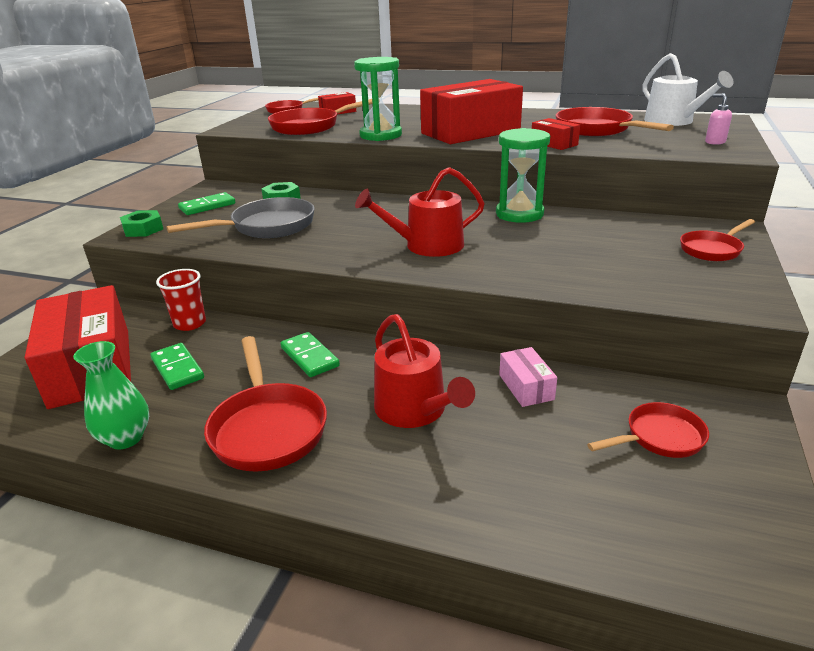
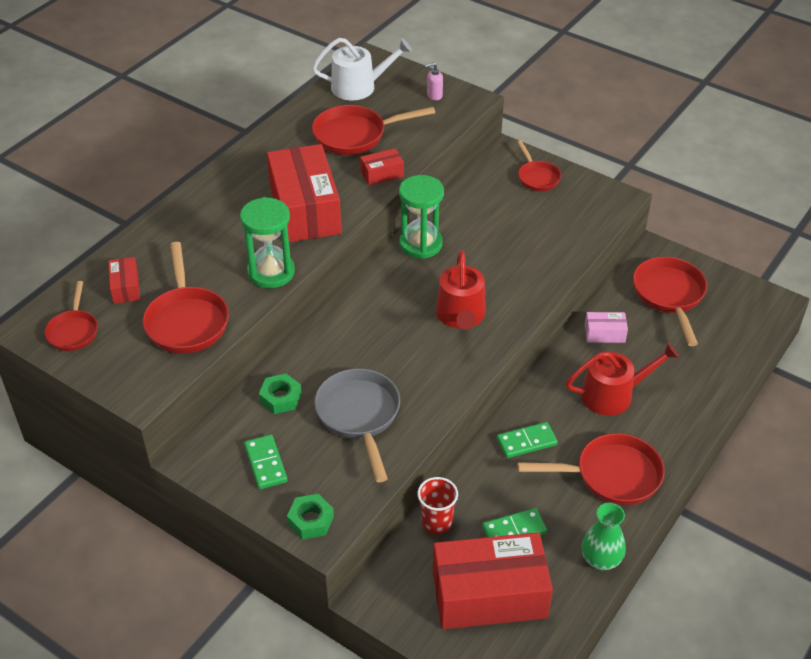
camera: 75 degrees left, 15 degrees up
red pan [587,402,709,458] -> red pan [633,257,707,346], size x1.65

